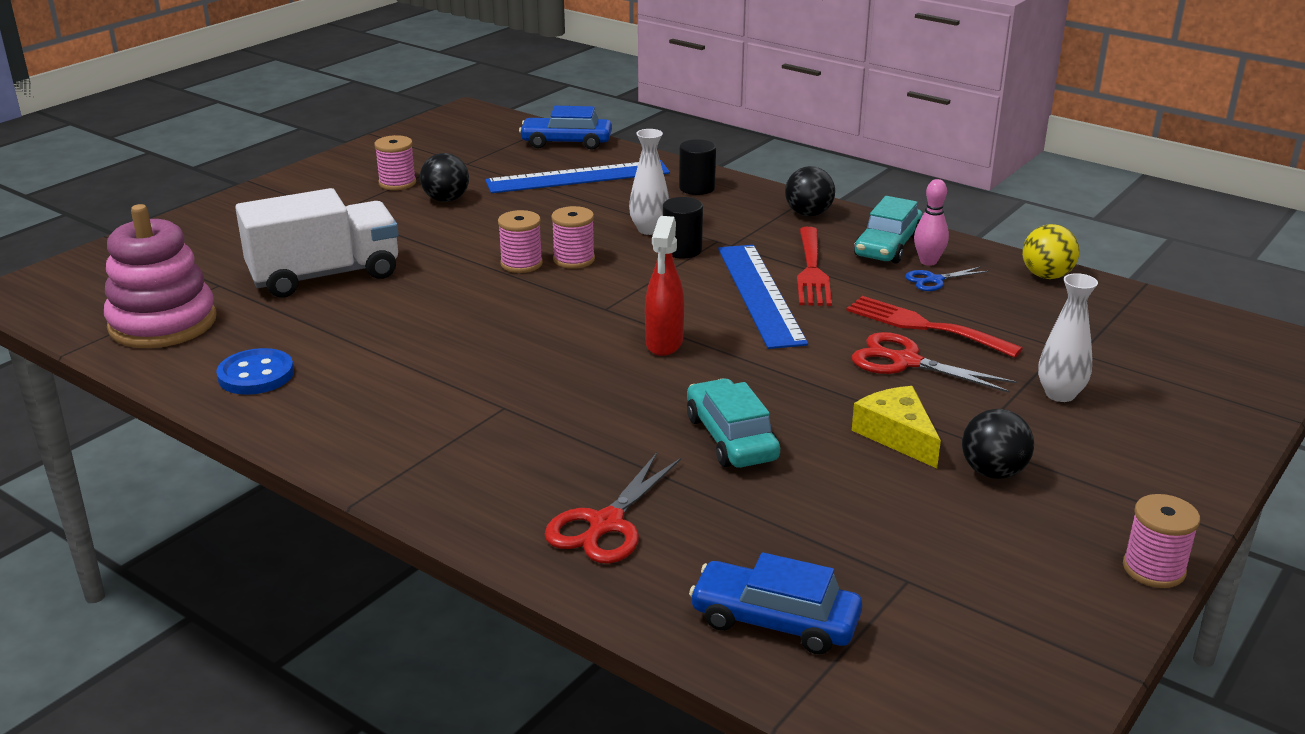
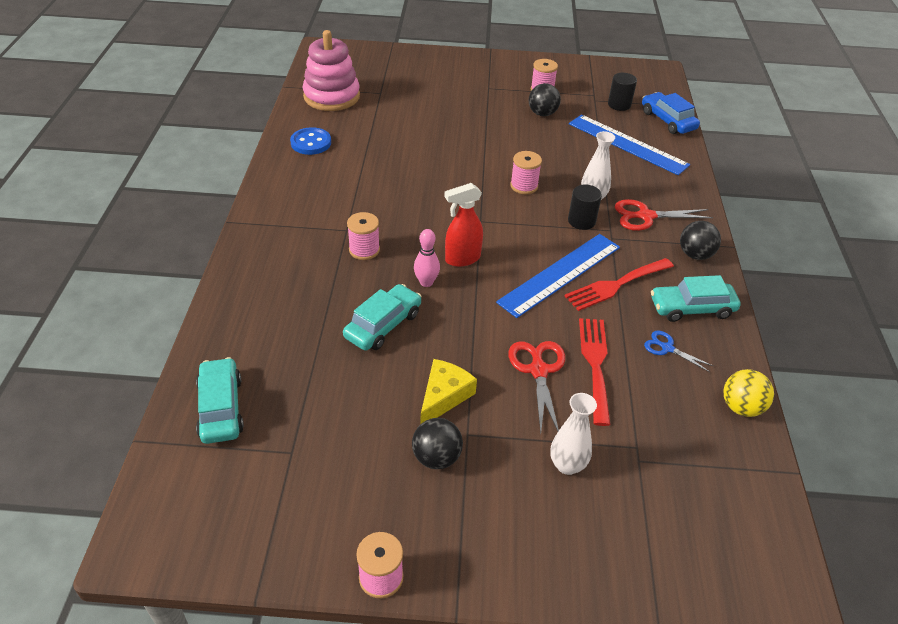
camera: 55 degrees right, 15 degrees up
white truck [235,188,399,297] -> none
pink spool [498,210,543,273] -> pink spool moved to [347,212,380,260]
red scissors [545,453,681,564] -> red scissors moved to [615,199,713,231]
black cylinder [679,139,716,195] -> black cylinder moved to [608,73,637,111]
blue car [689,552,862,654] -> turquoise car [196,357,244,444]
pink bowling pin [914,179,949,266] -> pink bowling pin moved to [414,229,440,287]

